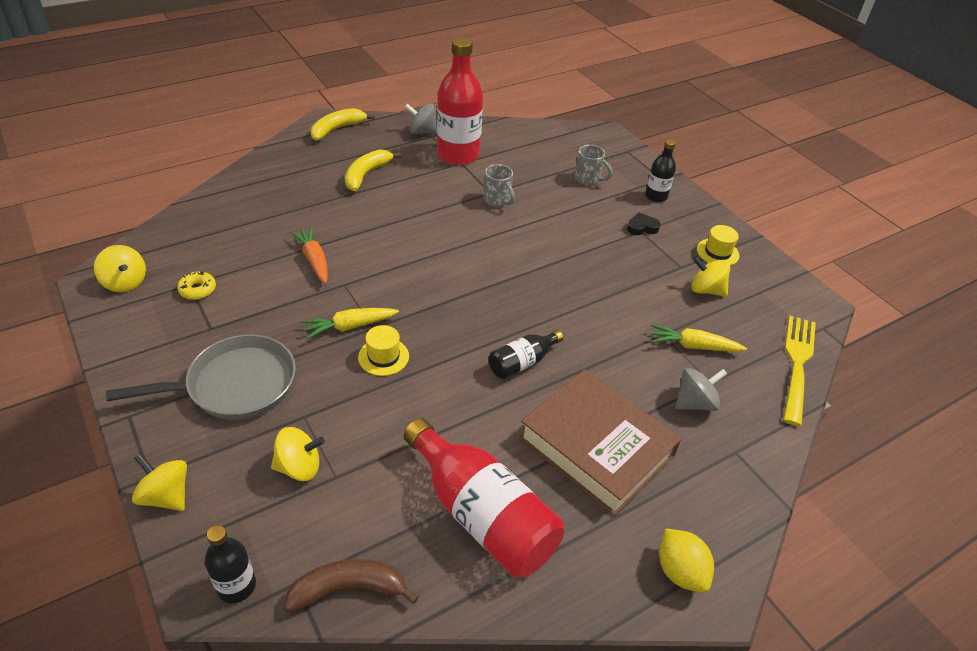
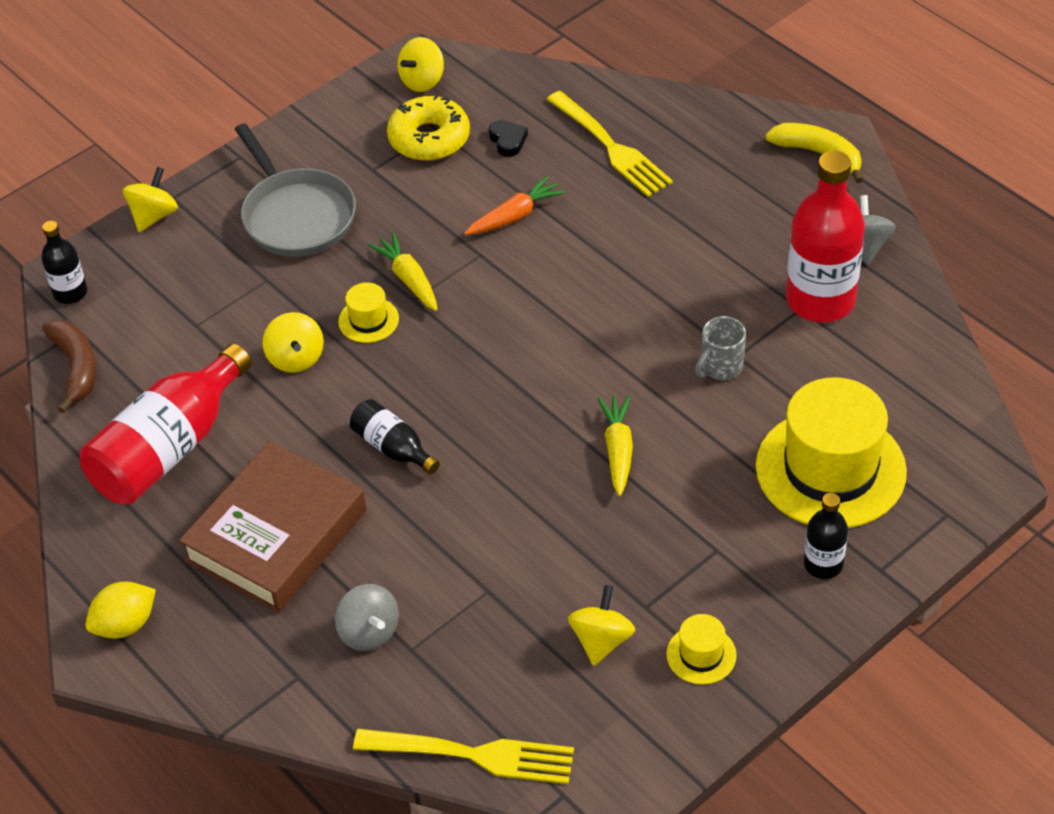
camera: 85 degrees right, 5 degrees up
yellow donut [177,271,216,300] -> yellow donut [387,95,470,161], size x1.92
yellow spinning top [271,427,325,481] -> yellow spinning top moved to [263,312,324,373]
yellow banana [345,149,402,191] -> none
grey mug [575,145,613,185] -> yellow hat [756,377,907,528]
black heart [627,212,660,235] -> black heart moved to [489,120,528,157]
yellow carrot [651,324,747,352] -> yellow carrot moved to [597,395,633,496]
none -> yellow fork [546,91,673,197]

